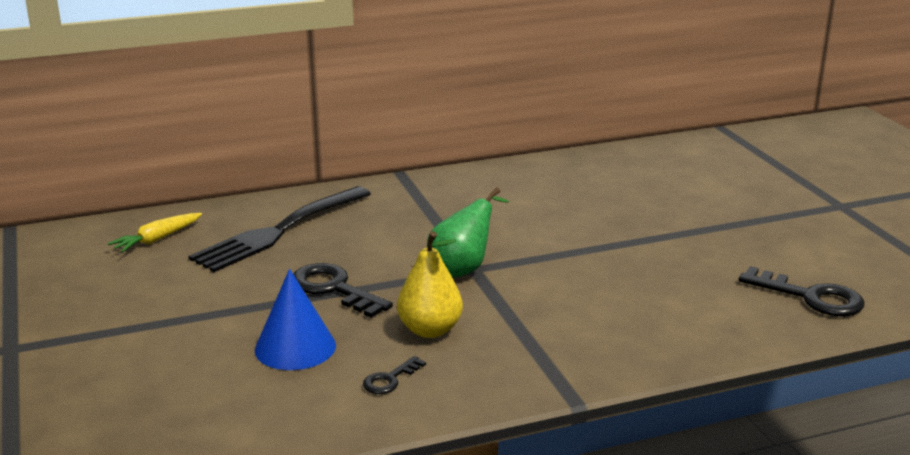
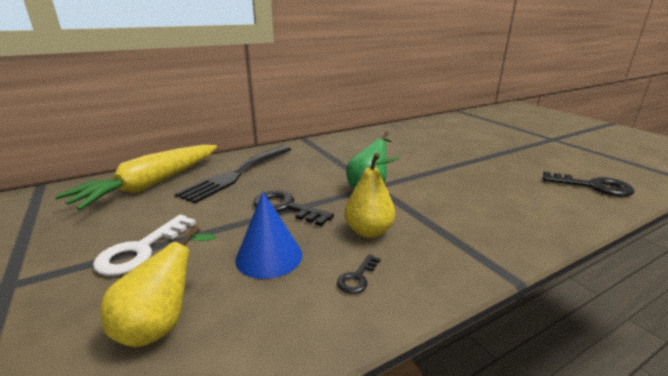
camera: 10 degrees left, 0 degrees up
yellow carrot [108,213,202,253] -> yellow carrot [55,145,217,210], size x2.24
none -> white key [93,215,196,276]
none -> yellow pear [100,226,216,347]

